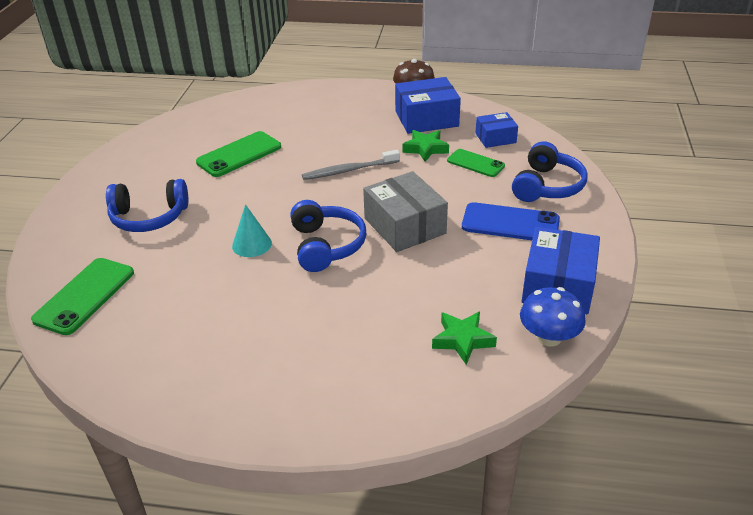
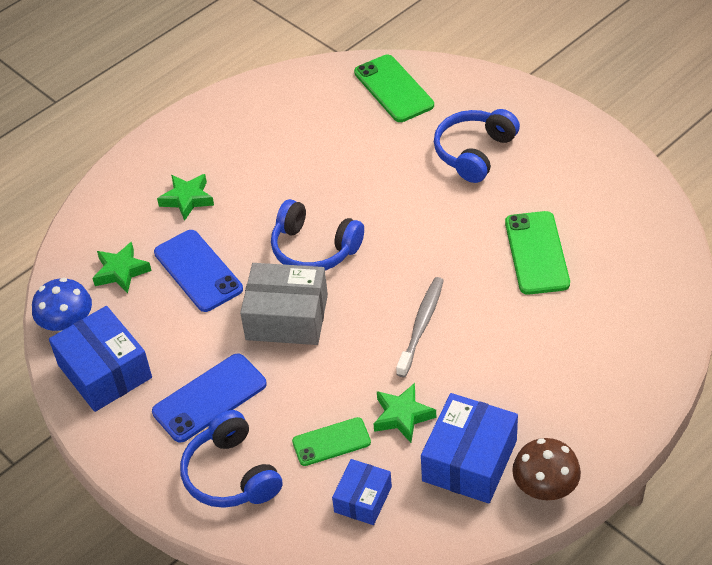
camera: 130 degrees right, 10 degrees up
turquoise cone [232,204,272,257] -> none
none -> blue phone [154,230,243,312]
none -> green star [157,174,214,221]

